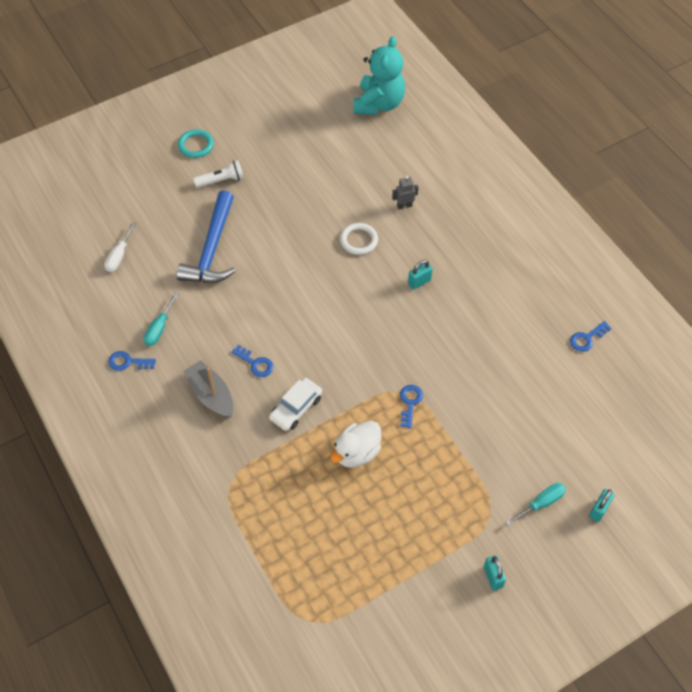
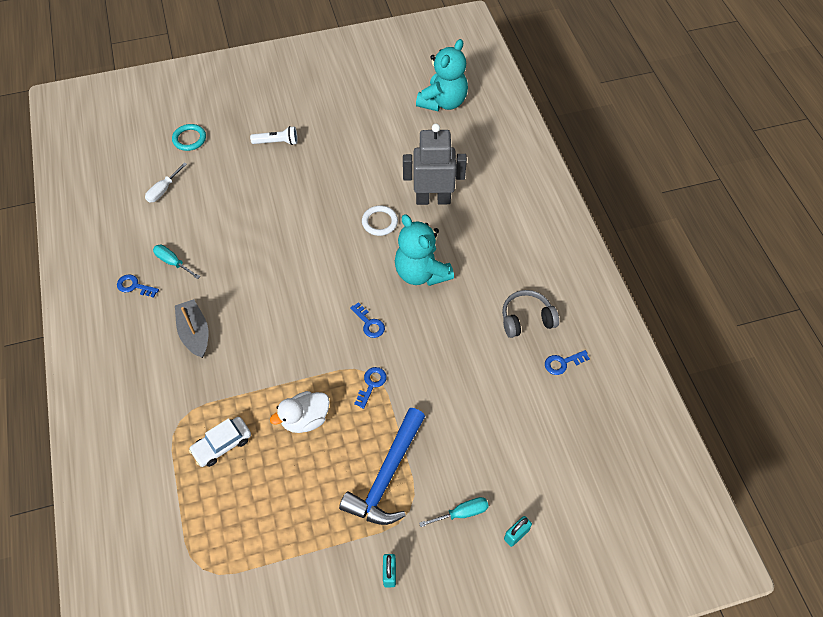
camera: 15 degrees right, 0 degrees up
turquoise screwdriver [144,293,178,346] -> turquoise screwdriver turned 90 degrees clockwise [153,245,200,279]
blue hammer [176,190,236,283] -> blue hammer moved to [339,408,425,525]
turquoise ring [178,129,214,158] -> turquoise ring moved to [172,124,206,151]
blue key [232,345,273,377] -> blue key moved to [350,302,385,338]
white car [269,378,322,431] -> white car moved to [189,417,251,467]
grey robot [392,176,418,209] -> grey robot [403,124,467,205], size x2.45
turquoise padlock [408,260,433,290] -> turquoise teddy bear [395,214,454,286]
none -> grey headphones [502,290,559,338]

